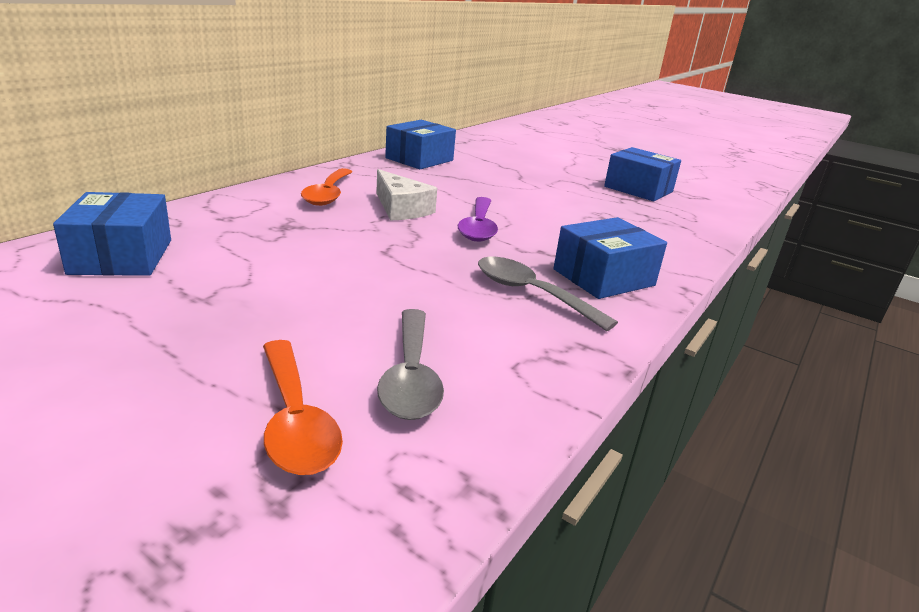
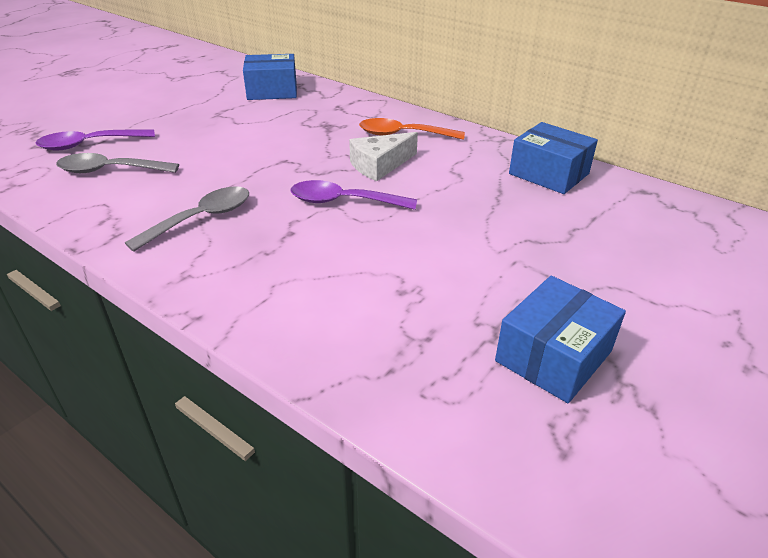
camera: 95 degrees right, 10 degrees up
orange spoon [263,340,343,475] -> purple spoon [36,129,155,151]
blue box [553,217,667,299] -> none

